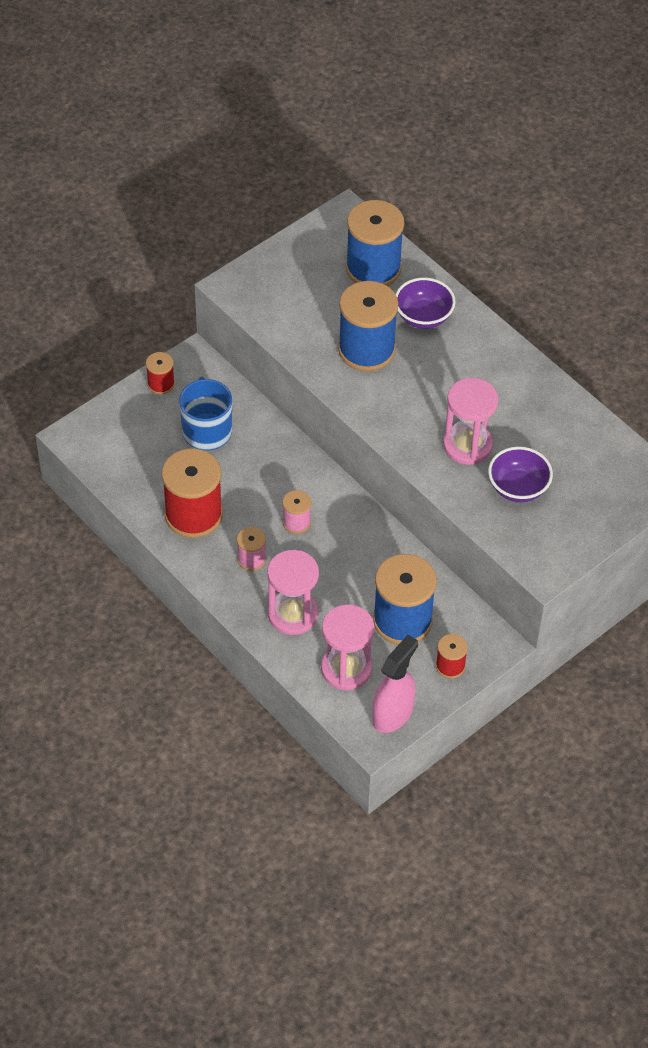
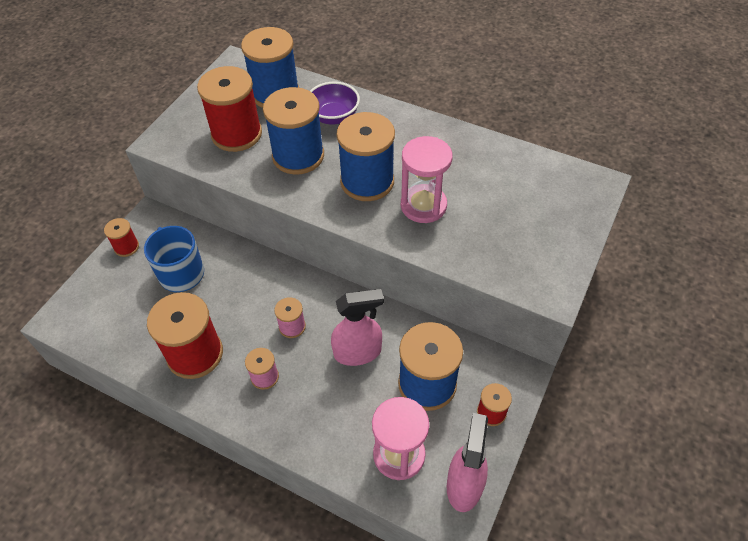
camera: 20 degrees left, 0 degrees up
pink hourglass [267,550,319,635] -> none
purple bowl [488,447,553,502] -> none
none -> red spool [197,66,262,152]
none -> pink spray bottle [331,289,384,366]
none -> blue spool [337,112,395,201]

